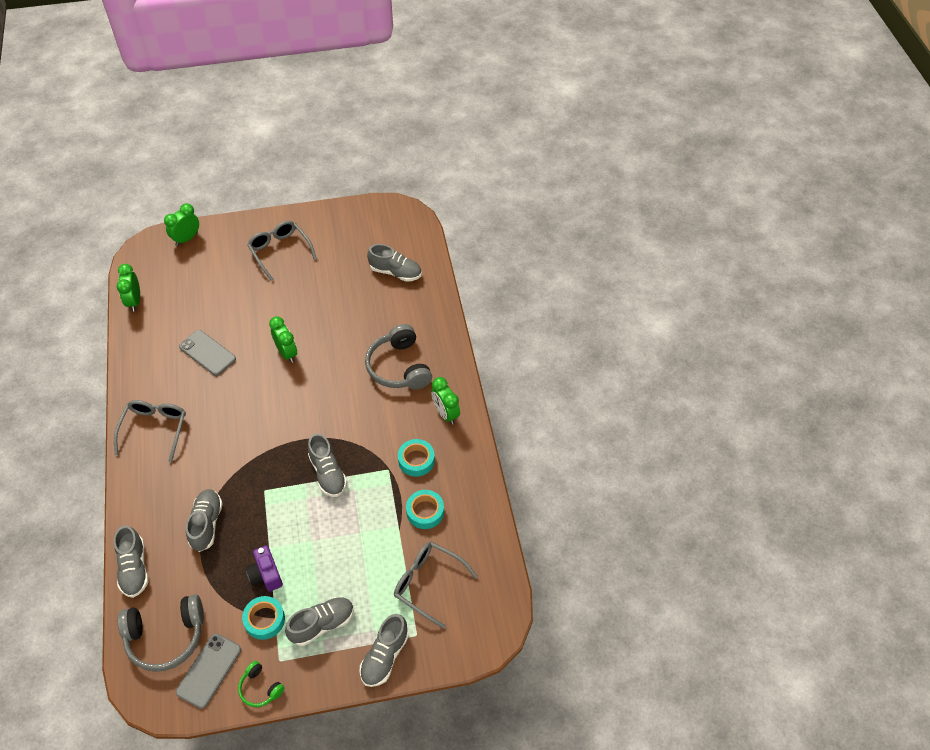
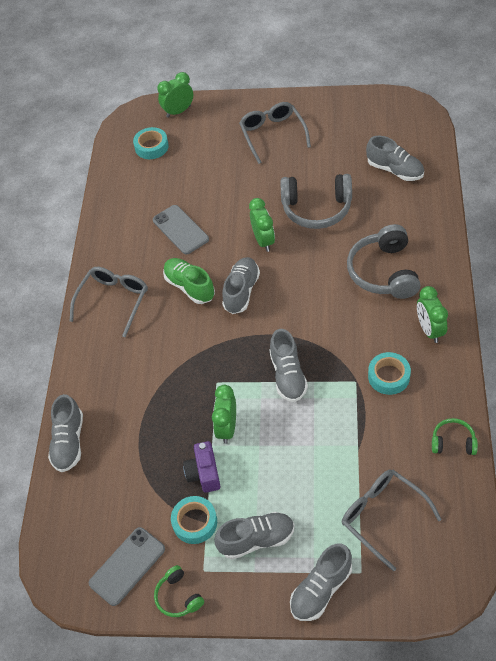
camera: 20 degrees right, 0 degrees up
green clock [117,264,140,312] -> green clock moved to [212,385,236,444]
grey headphones [118,594,204,672] -> grey headphones moved to [281,174,352,229]
grey shoe [186,489,223,552] -> grey shoe moved to [222,257,260,314]
turquoise tape [406,490,444,529] -> turquoise tape moved to [133,127,169,159]
none -> green shoe [163,258,215,304]
none -> green headphones [432,418,478,455]

